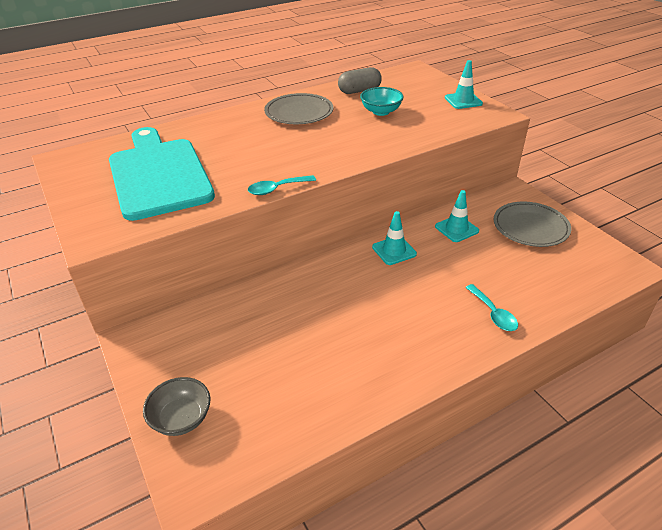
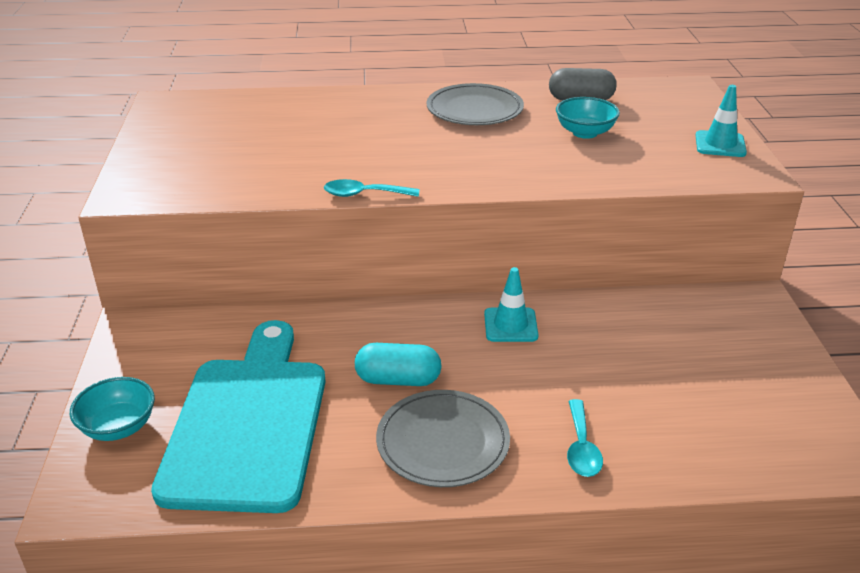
camera: 25 degrees right, 5 degrees down
turquoise cutting board [109,127,215,221] -> turquoise cutting board moved to [151,320,325,513]
grey bowl [143,377,210,436] -> turquoise bowl [70,377,155,441]
turquoise traffic cone [435,190,479,242] -> none
grey plate [493,202,571,247] -> grey plate moved to [376,390,510,487]
none -> turquoise capsule [355,343,442,386]

